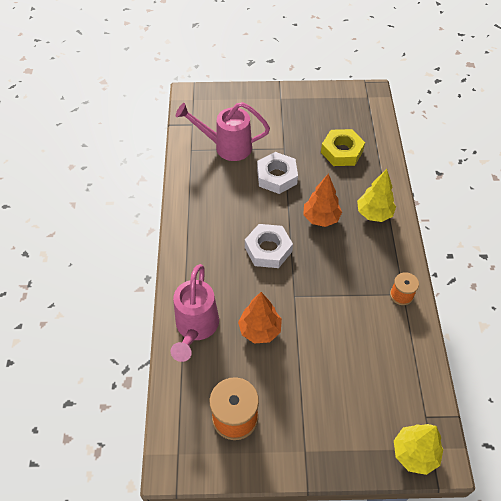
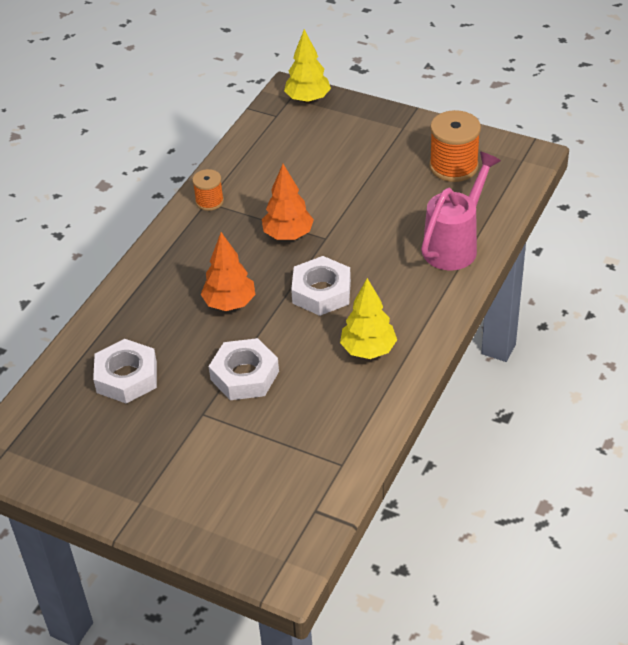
camera: 150 degrees left, 10 degrees down
pink watering can [176,102,270,161] -> none
orange tree [238,292,282,344] -> orange tree moved to [262,164,314,240]
yellow nut [321,129,365,166] -> white nut [93,339,157,404]
yellow tree [357,169,396,222] -> yellow tree moved to [340,278,397,359]

